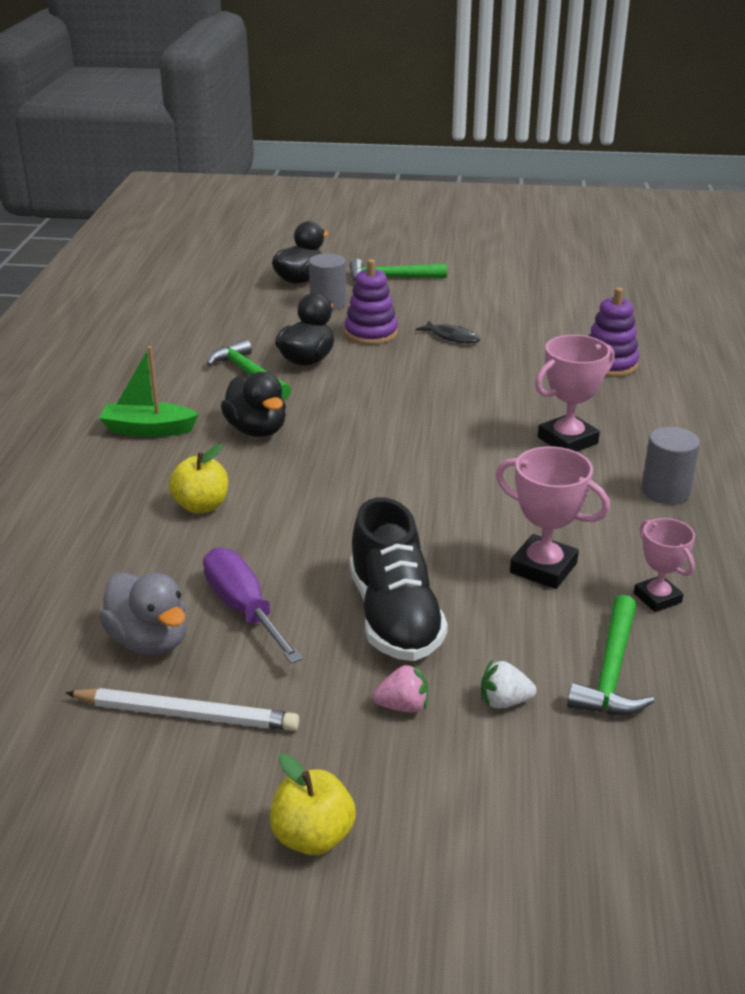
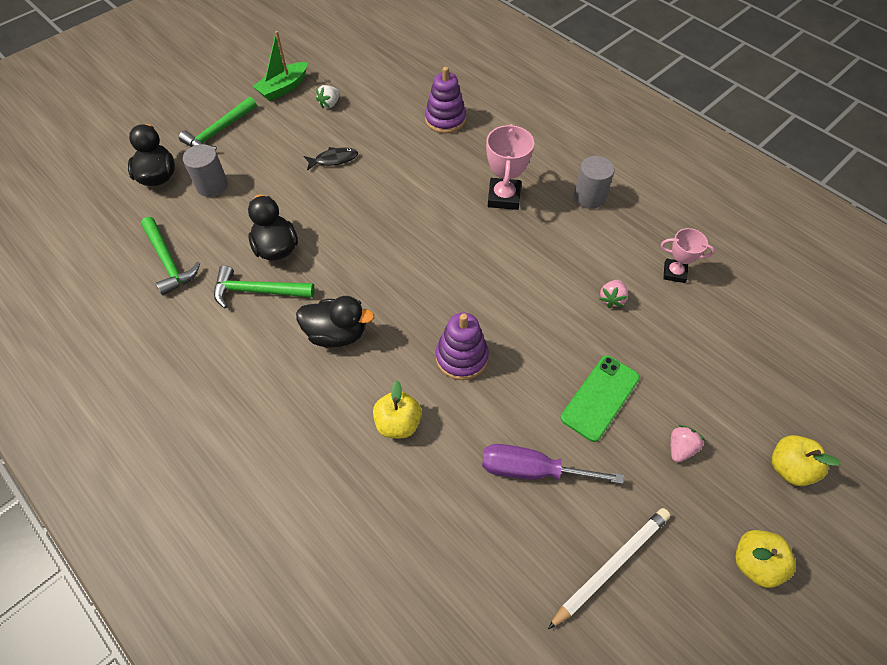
camera: 50 degrees left, 25 degrees up
green boat [99,346,199,437] -> green boat moved to [253,31,307,101]
grey duck [99,572,187,656] -> none
purple stacking toy [344,259,398,345] -> purple stacking toy moved to [436,313,489,380]
black shoe [350,497,448,661] -> green phone [561,356,640,442]
white strawberry [481,660,537,709] -> white strawberry moved to [316,85,340,108]
pink trophy [496,446,610,589] -> pink strawberry [599,280,628,308]
green hammer [567,595,655,715] -> green hammer moved to [141,217,200,295]
none -> yellow apple [772,435,841,486]

